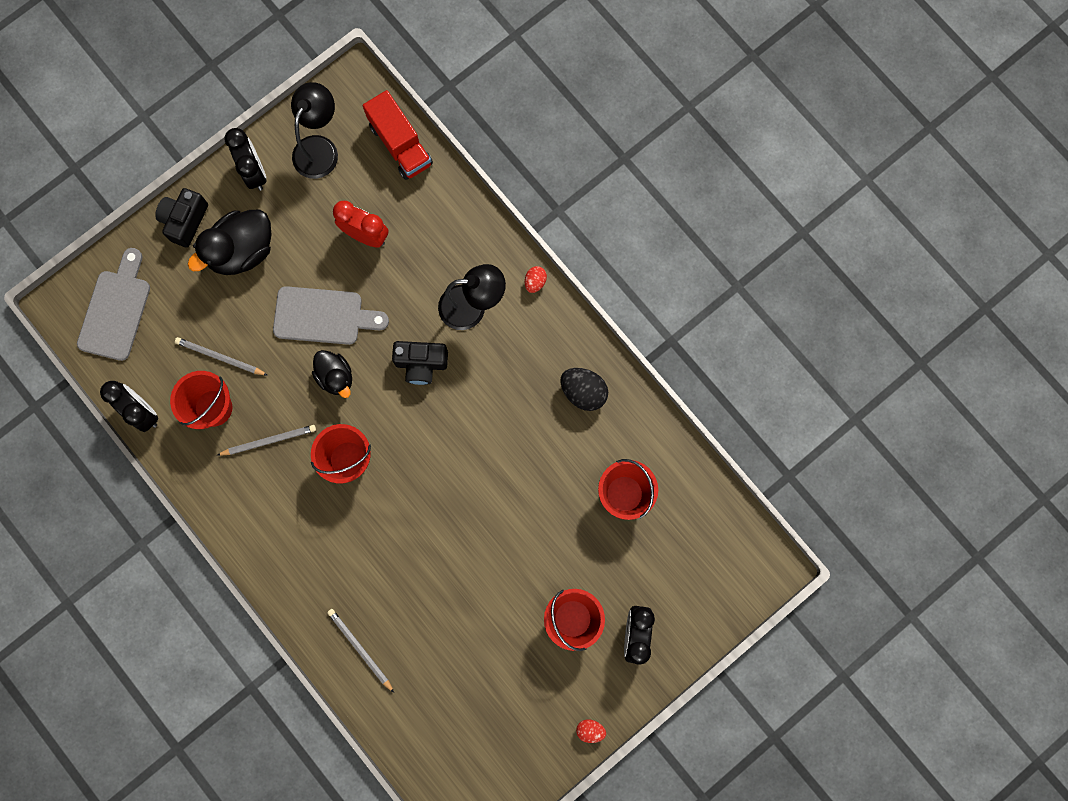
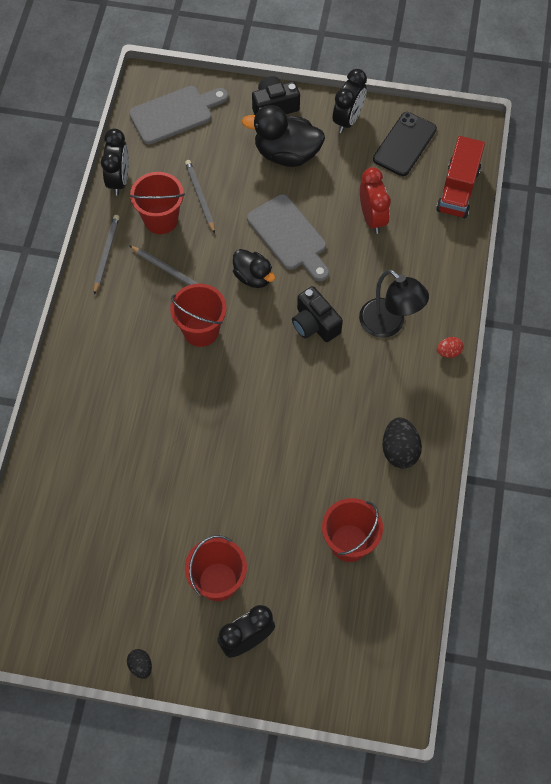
camera: 50 degrees right, 15 degrees down
black lamp [291,82,338,179] -> black phone [373,112,437,176]
black duck [312,350,352,398] -> black duck turned 60 degrees counterclockwise [233,249,275,288]
grey pencil [327,609,394,693] -> grey pencil moved to [94,215,120,295]
red egg [576,719,606,743] -> black egg [127,649,152,679]

